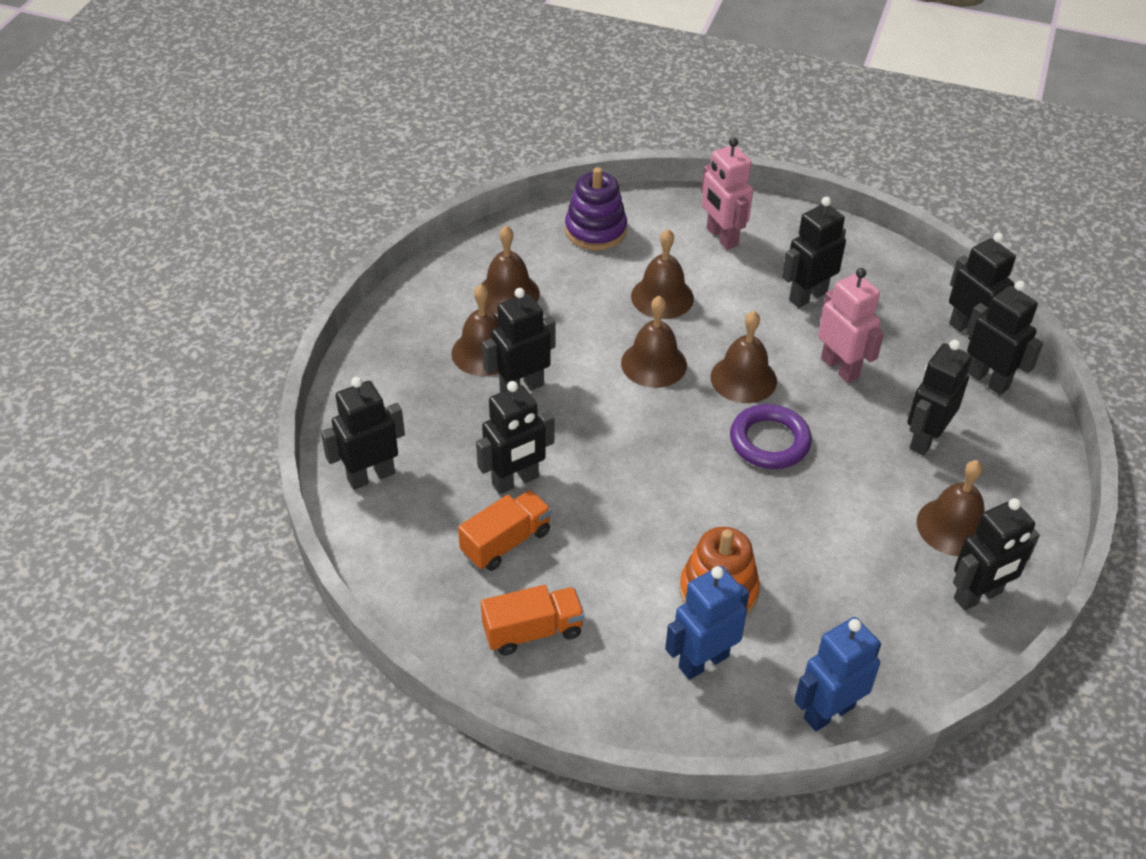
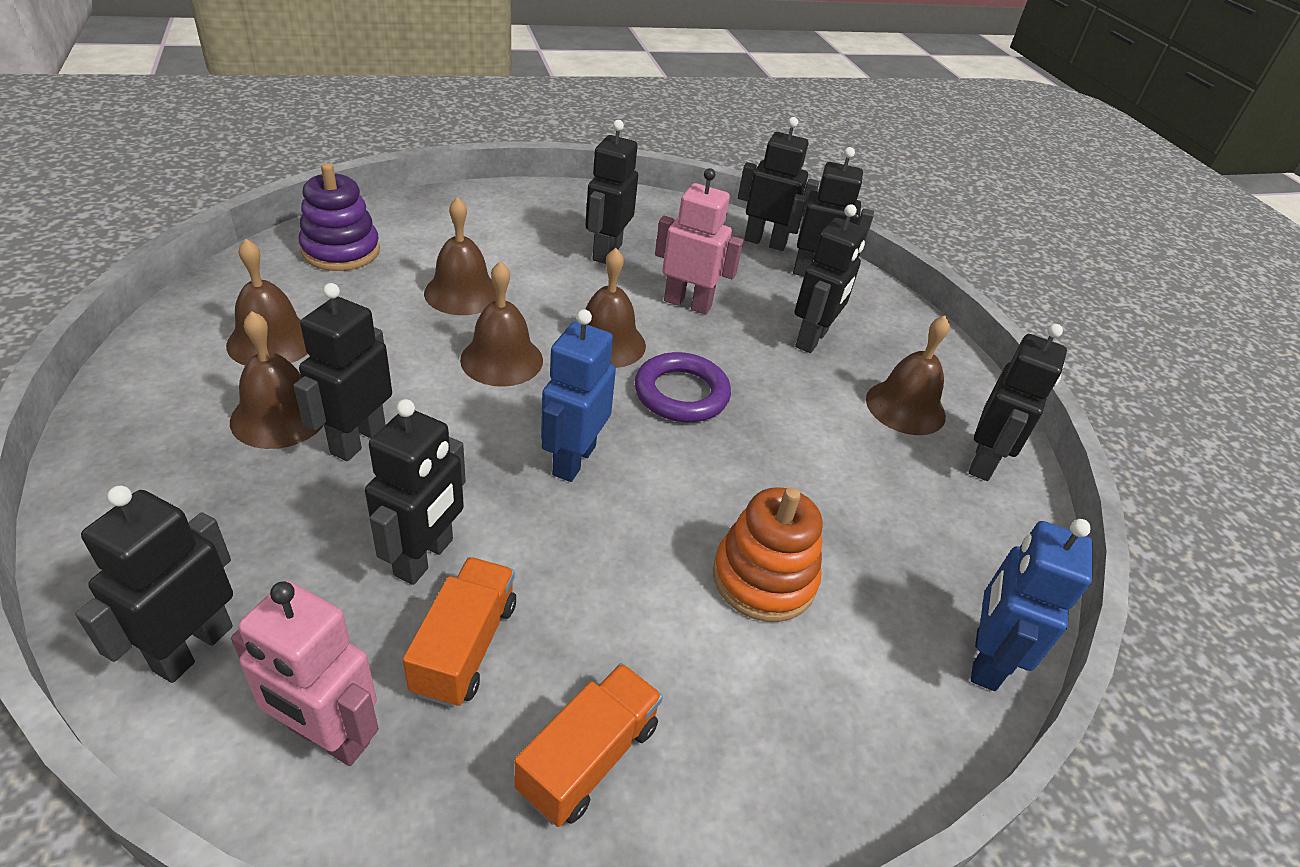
camera: 40 degrees left, 5 degrees down
blue robot [665,566,749,680] -> blue robot moved to [541,309,616,482]
pink robot [701,138,753,250] -> pink robot moved to [231,581,379,766]
black robot [907,340,972,456] -> black robot turned 150 degrees counterclockwise [794,204,867,353]

